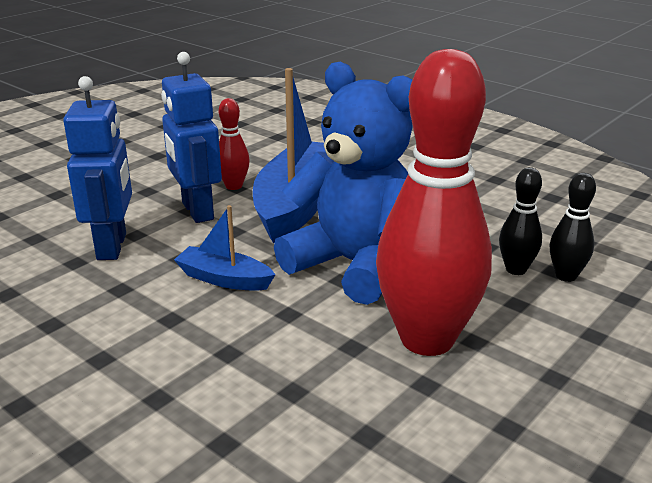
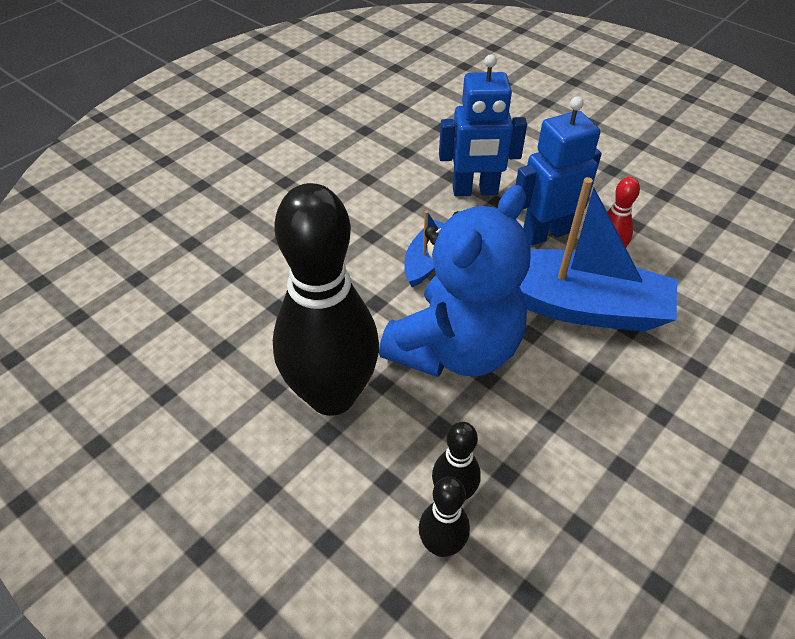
camera: 90 degrees right, 20 degrees up
red bowling pin [376,49,492,356] -> black bowling pin [273,183,379,416]

